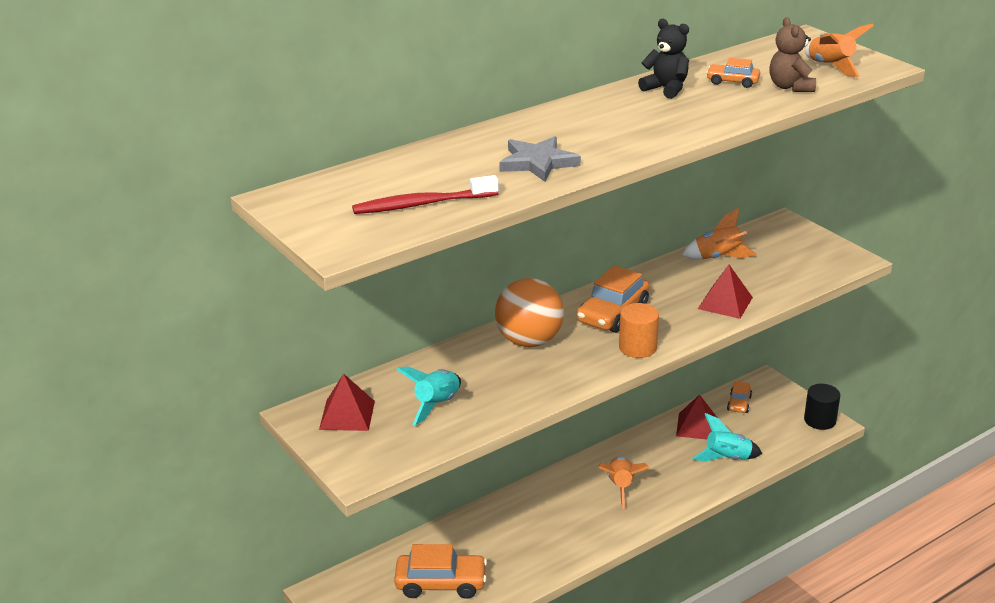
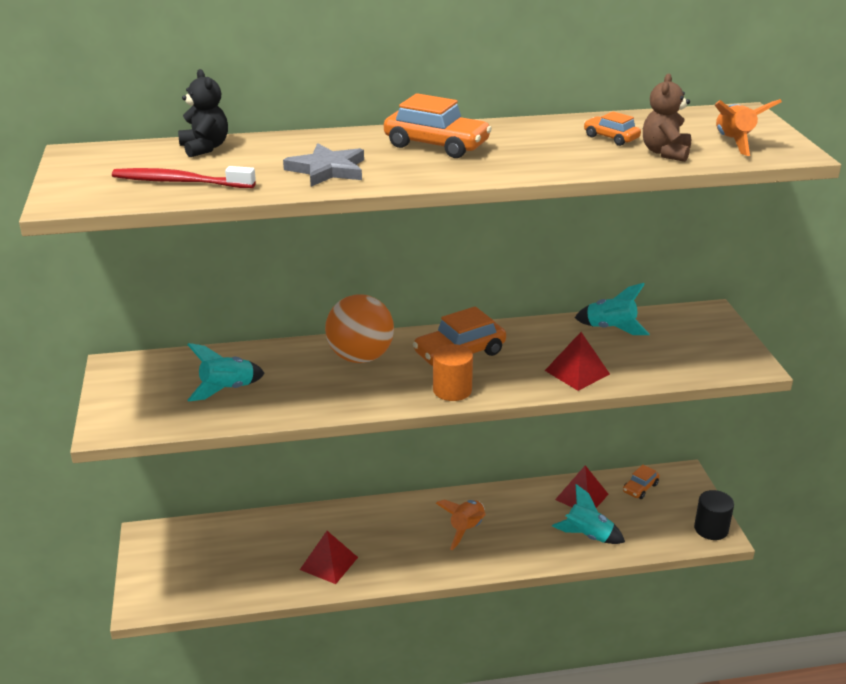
camera: 25 degrees right, 0 degrees up
red pyramid [319,373,375,431] -> red pyramid moved to [300,531,358,584]
orange car [394,544,487,599] -> orange car moved to [384,93,492,158]
black teddy bear [638,19,689,99] -> black teddy bear moved to [178,69,228,157]
orange rocket [682,208,756,259] -> turquoise rocket [575,283,650,335]

